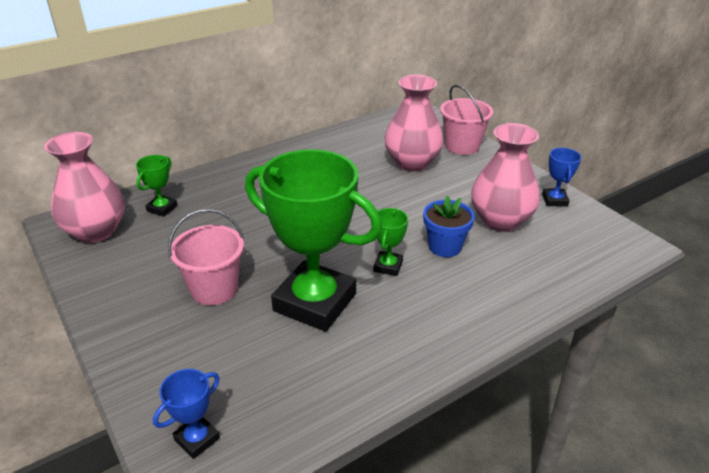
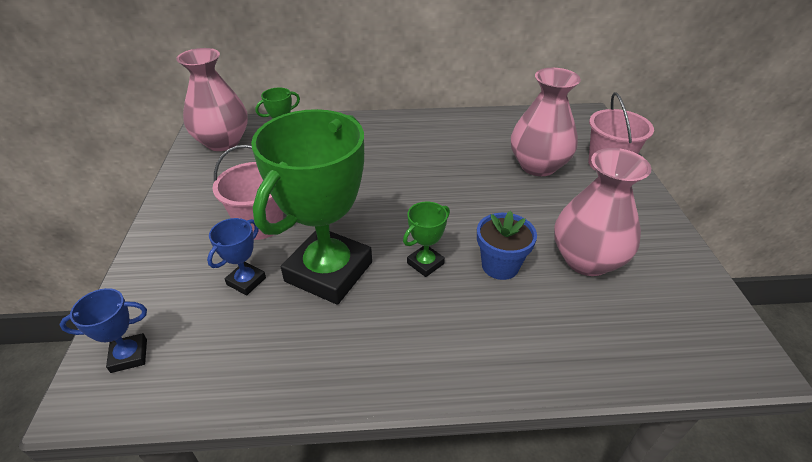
camera: 30 degrees right, 5 degrees up
green trophy [245,149,382,332] -> green trophy turned 60 degrees clockwise [251,109,372,305]
blue trophy [542,148,582,207] -> blue trophy moved to [207,218,266,296]

